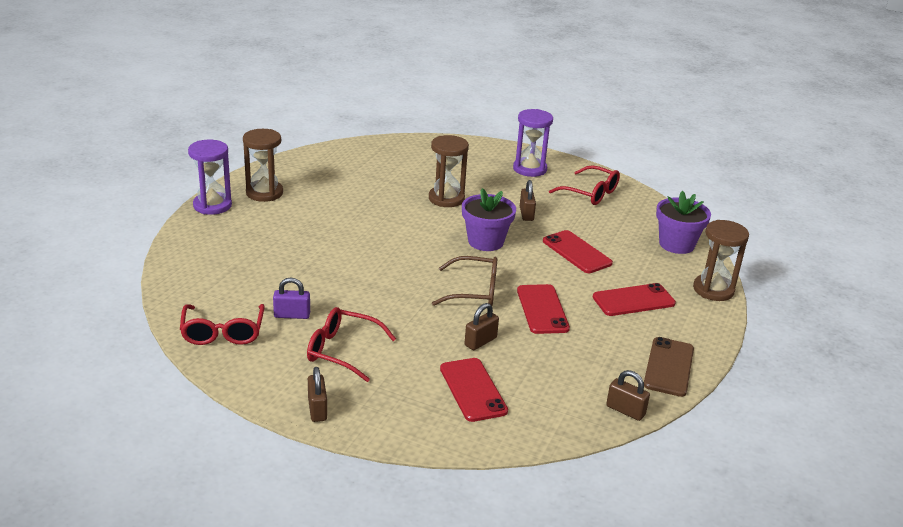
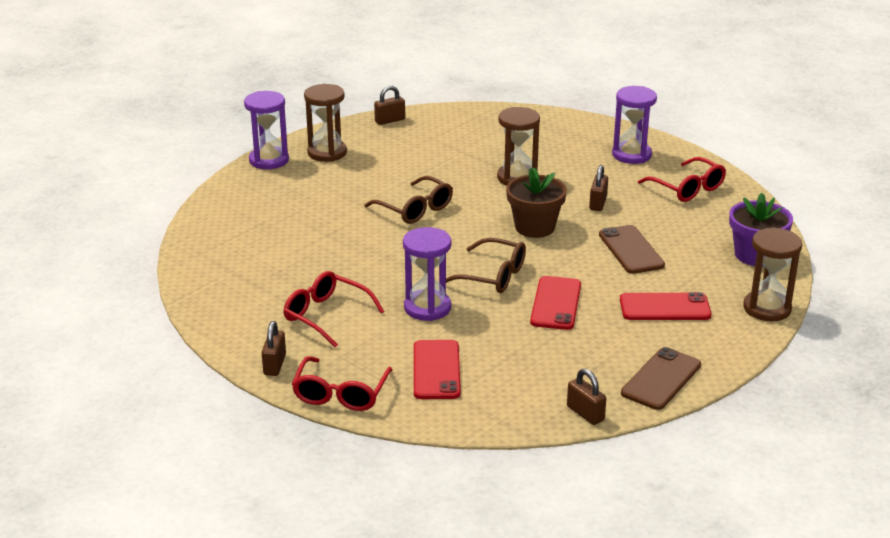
camera: 20 degrees right, 0 degrees up
red glasses [180,304,265,345] -> red glasses moved to [292,356,392,411]
purple padlock [273,278,310,319] -> none
purple flower pot [462,188,516,251] -> brown flower pot [506,168,567,238]
brown padlock [465,303,499,350] -> brown padlock moved to [374,86,405,125]
red phone [543,230,613,273] -> brown phone [599,225,665,274]
none -> brown glasses [364,176,453,224]
none -> purple hourglass [403,227,451,321]

